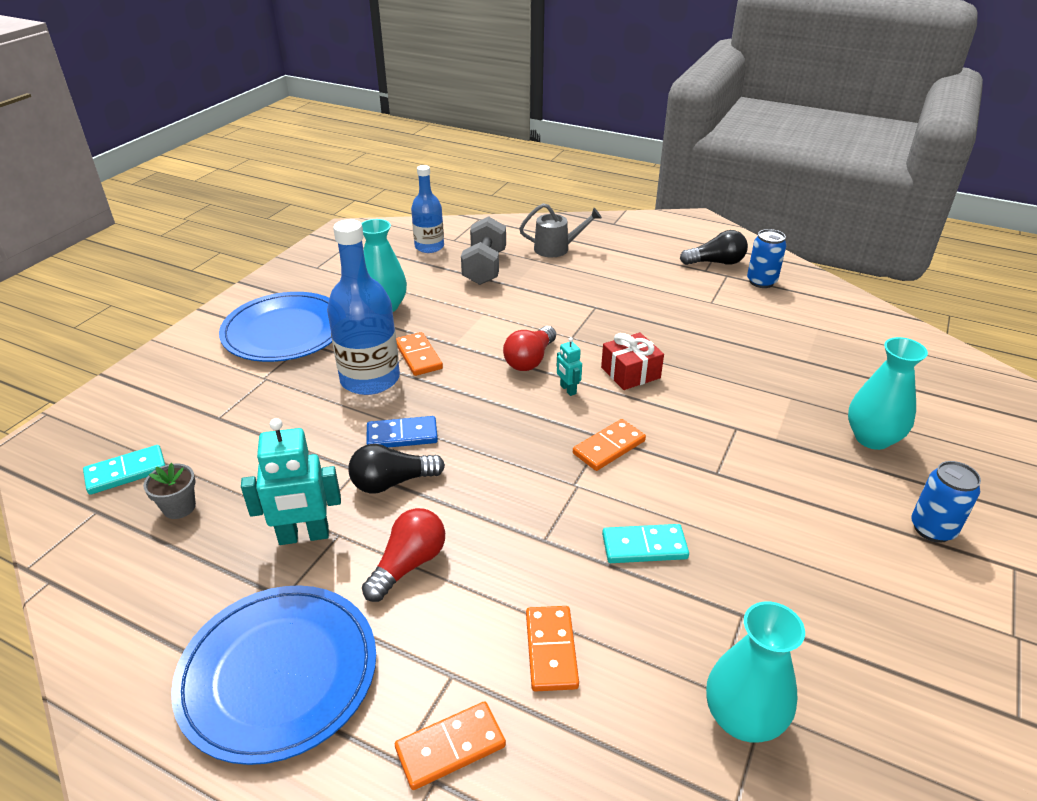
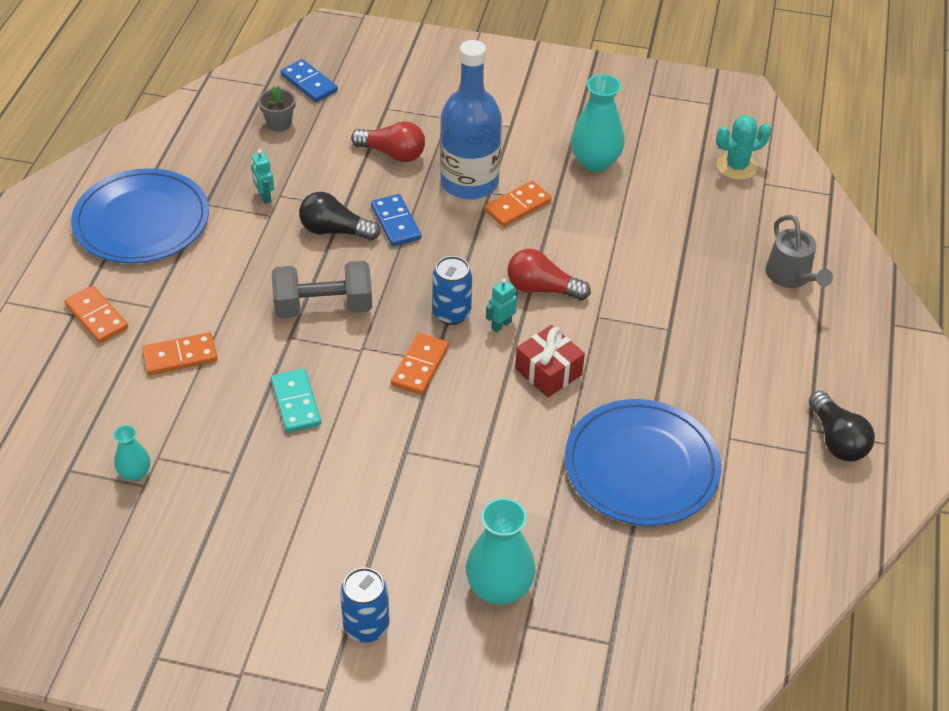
camera: 75 degrees right, 10 degrees up
turquoise domino [83,445,165,495] -> blue domino [281,59,338,102]
blue plate [219,292,332,362] -> blue plate moved to [565,399,721,526]
turquoise robot [241,418,341,545] -> turquoise robot [251,149,274,204], size x0.51
black light bulb [348,444,445,493] -> black light bulb turned 45 degrees counterclockwise [299,192,380,241]
red light bulb [362,508,445,602] -> red light bulb moved to [351,121,425,162]
blue bottle [411,165,444,253] -> turquoise cactus [716,115,771,180]
grey dumbbell [461,216,506,285] -> grey dumbbell moved to [272,261,372,318]
orange domino [573,419,646,471] -> orange domino turned 75 degrees clockwise [391,333,449,395]
turquoise vase [706,601,805,743] -> turquoise vase [113,425,150,481], size x0.54
blue can [747,229,786,288] -> blue can moved to [432,256,472,325]

